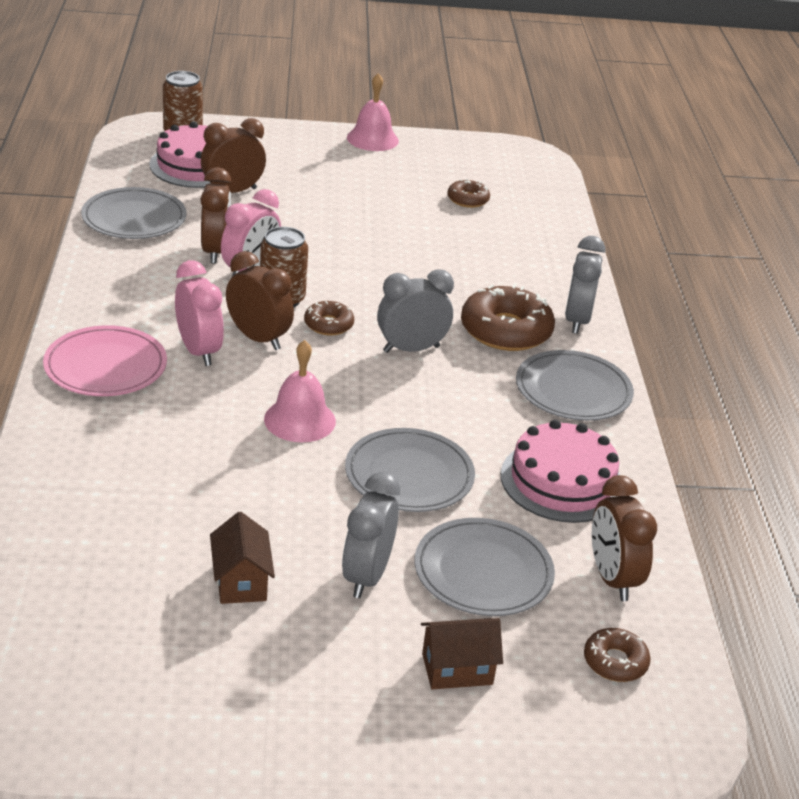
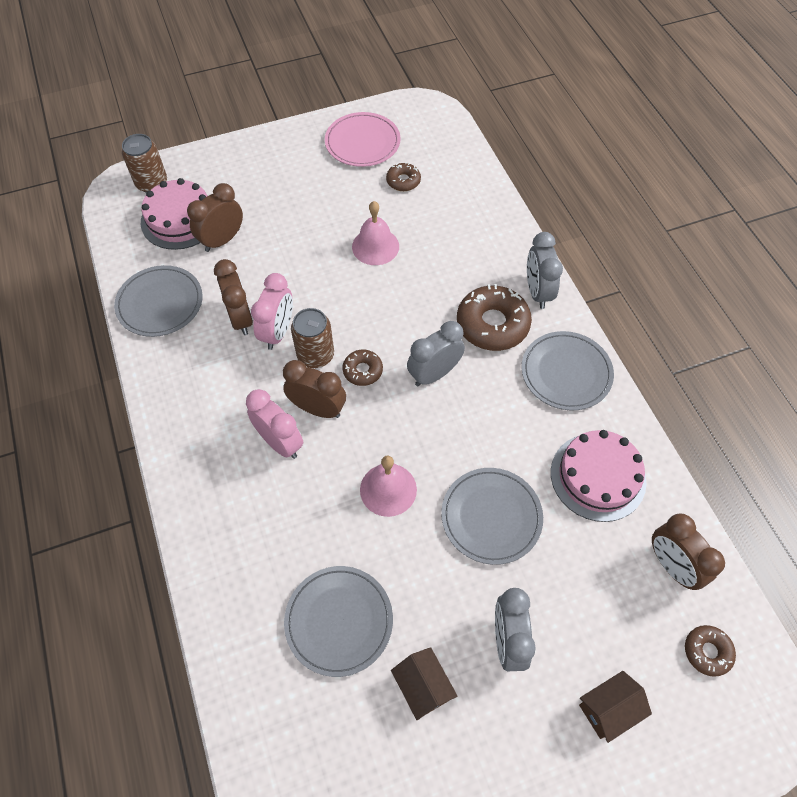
camera: 15 degrees left, 25 degrees up
pink plate [43,325,167,396] -> pink plate moved to [325,112,401,167]
pink bell [347,73,399,151] -> pink bell moved to [352,201,399,265]
grey plate [415,518,555,616] -> grey plate moved to [284,566,393,677]

